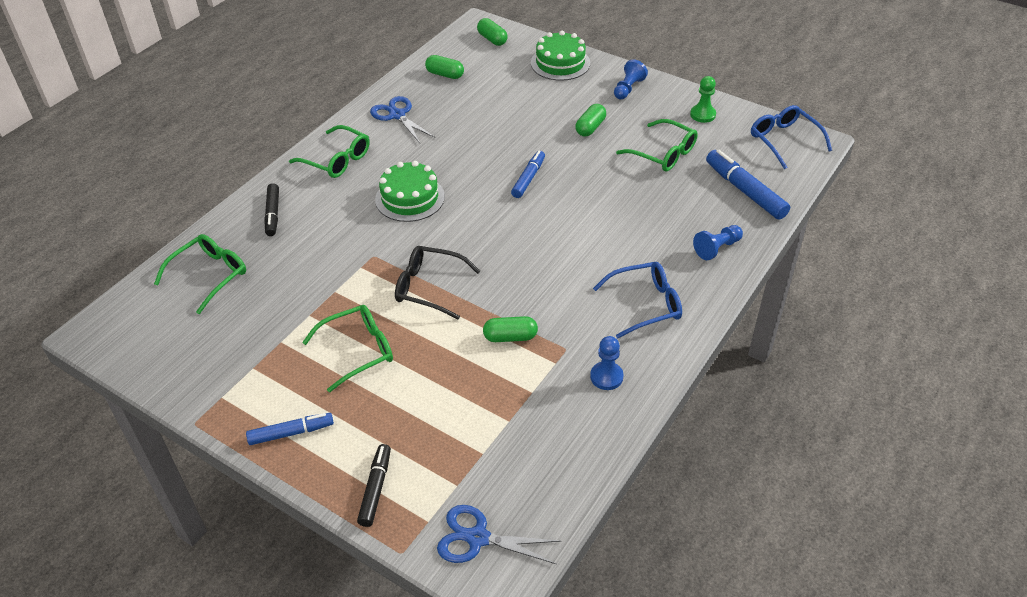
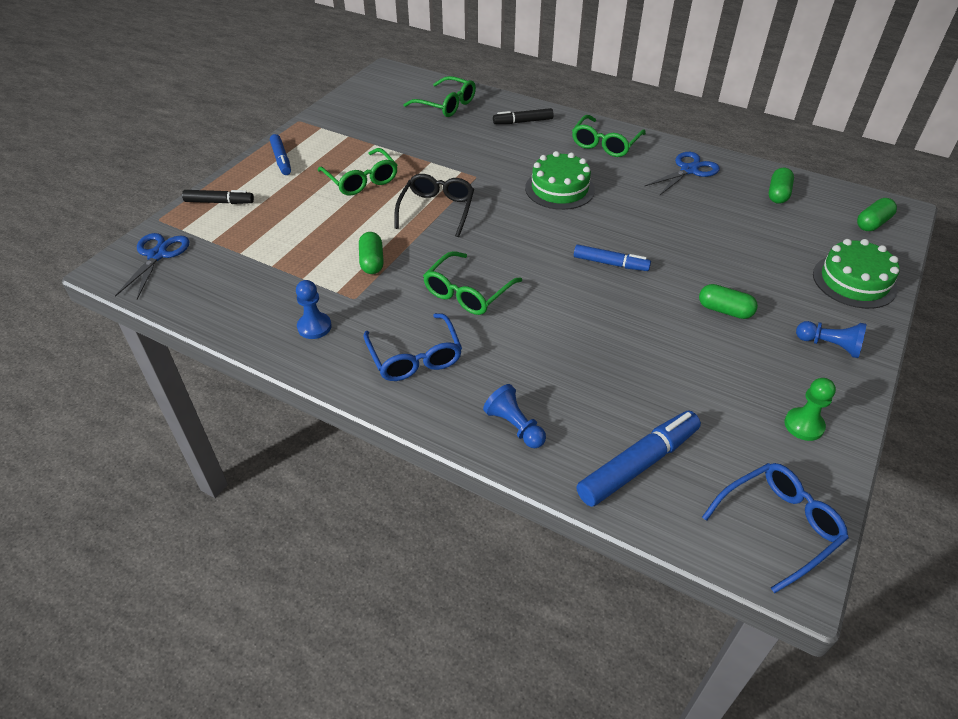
camera: 85 degrees right, 0 degrees up
green glasses [616,119,698,172] -> green glasses moved to [423,251,522,315]

